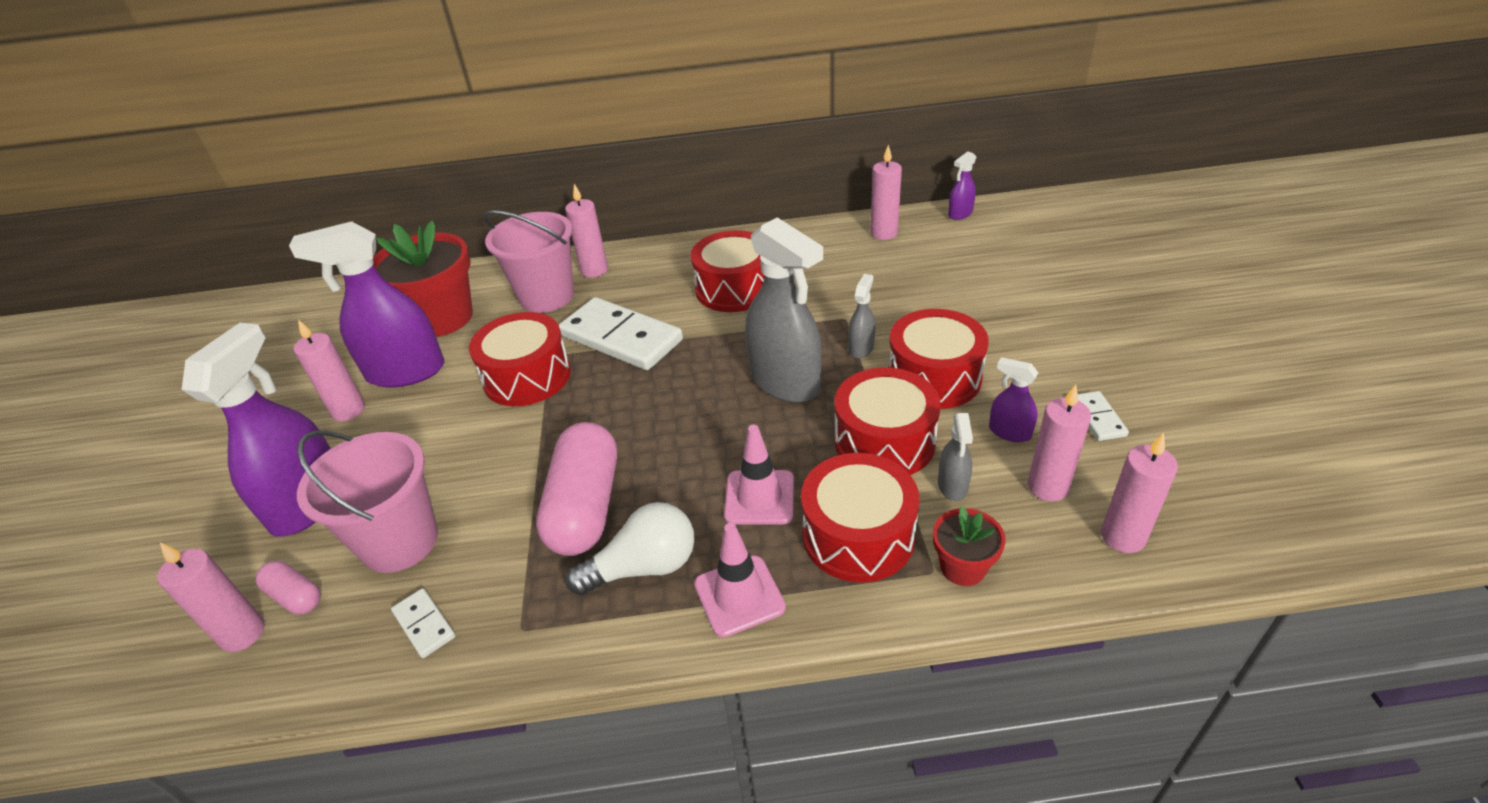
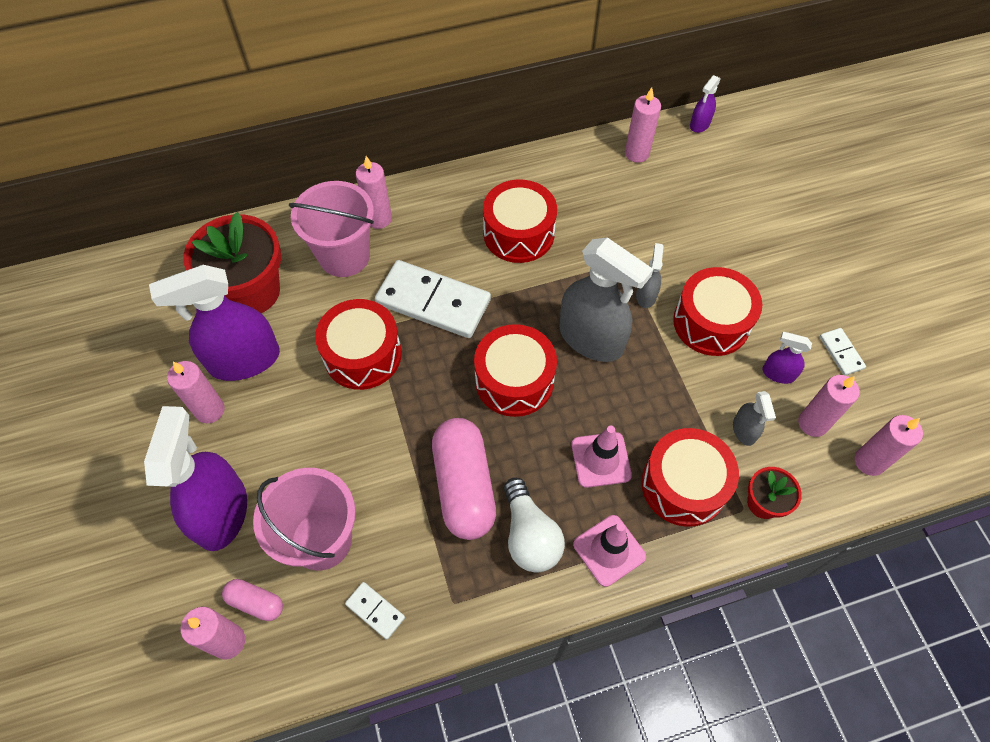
camera: 15 degrees left, 20 degrees up
white light bulb [566,502,695,595] -> white light bulb turned 105 degrees clockwise [504,478,565,573]
red drum [835,367,941,475] -> red drum moved to [474,324,557,417]

